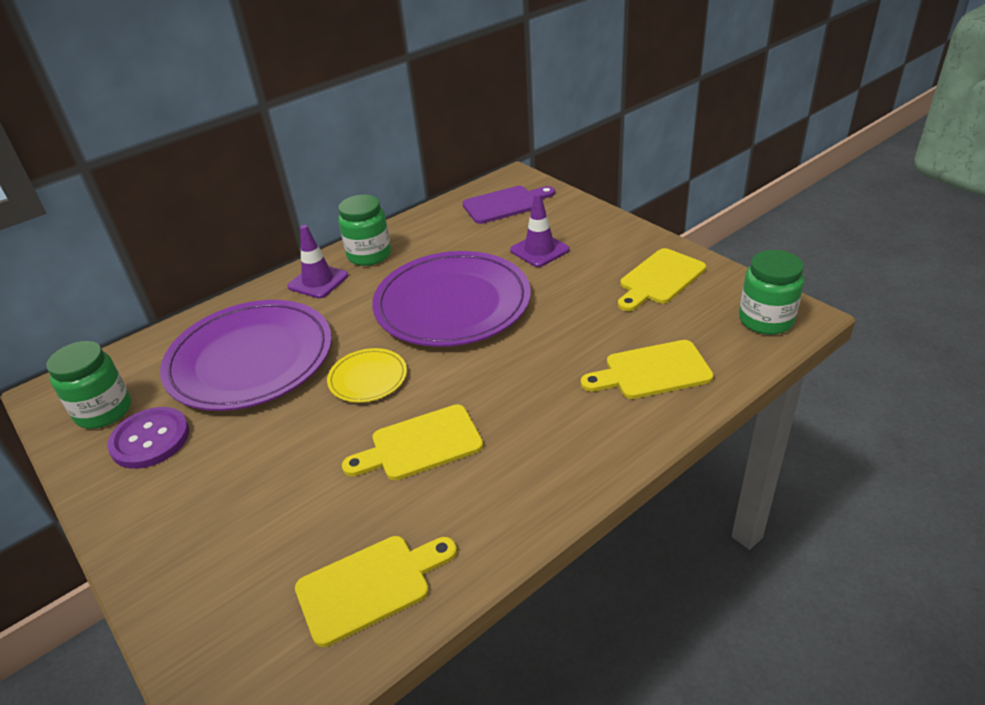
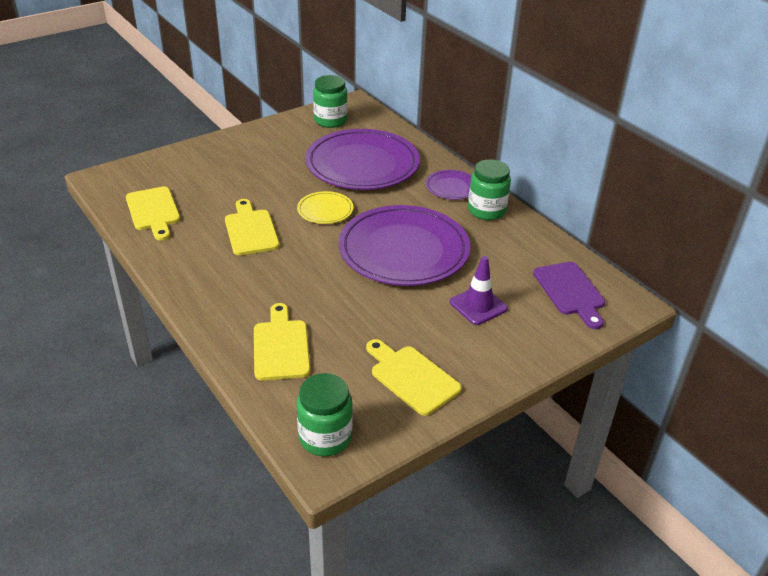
camera: 90 degrees right, 0 degrees up
purple button [107,407,189,469] -> none
purple traffic cone [288,225,348,298] -> purple plate [425,170,472,200]

